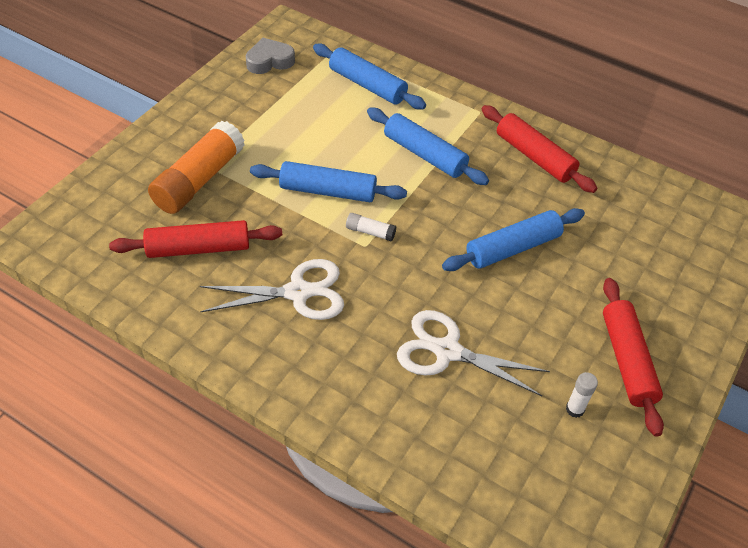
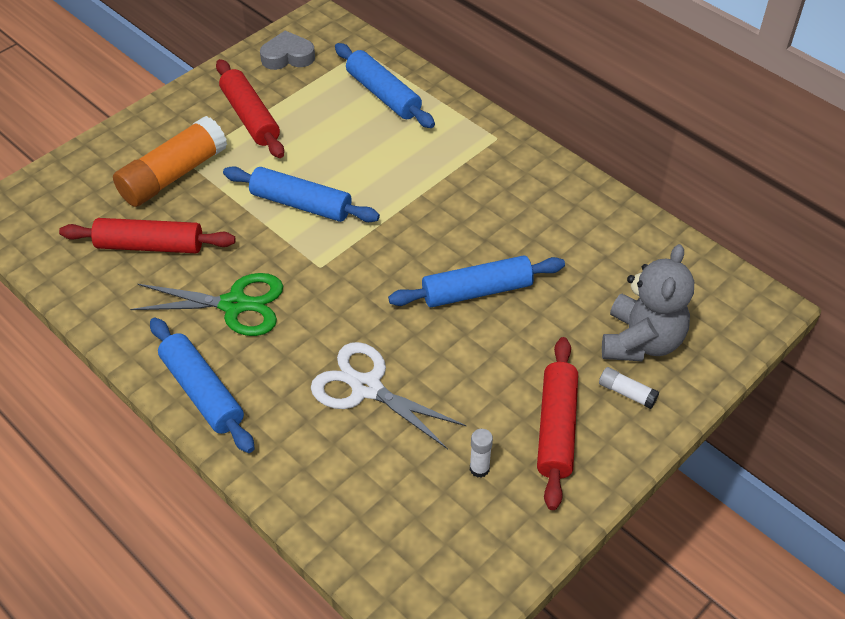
camera: 15 degrees right, 0 degrees up
white scissors [200,259,344,320] -> green scissors [130,273,283,336]
white glue stick [346,213,396,241] -> white glue stick moved to [599,367,659,409]
blue rolling pin [367,108,489,185] -> blue rolling pin moved to [150,318,255,453]
red rolling pin [482,105,597,193] -> red rolling pin moved to [216,59,284,158]
none -> grey teddy bear [602,244,694,361]

